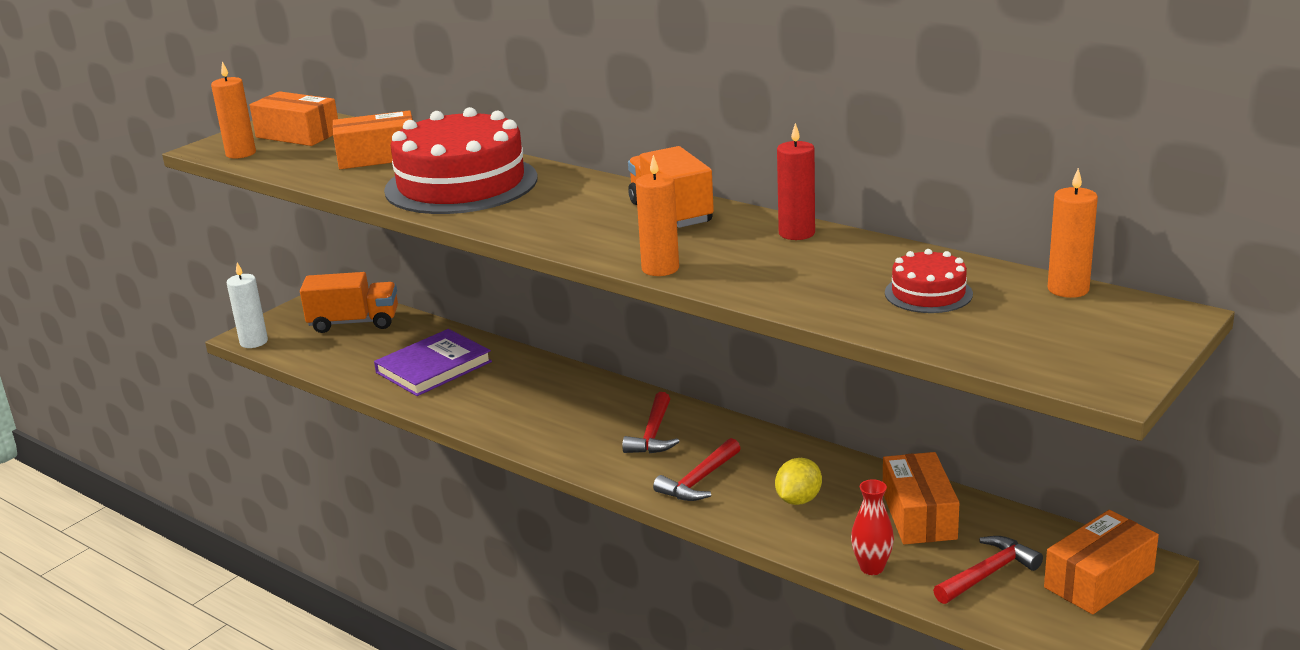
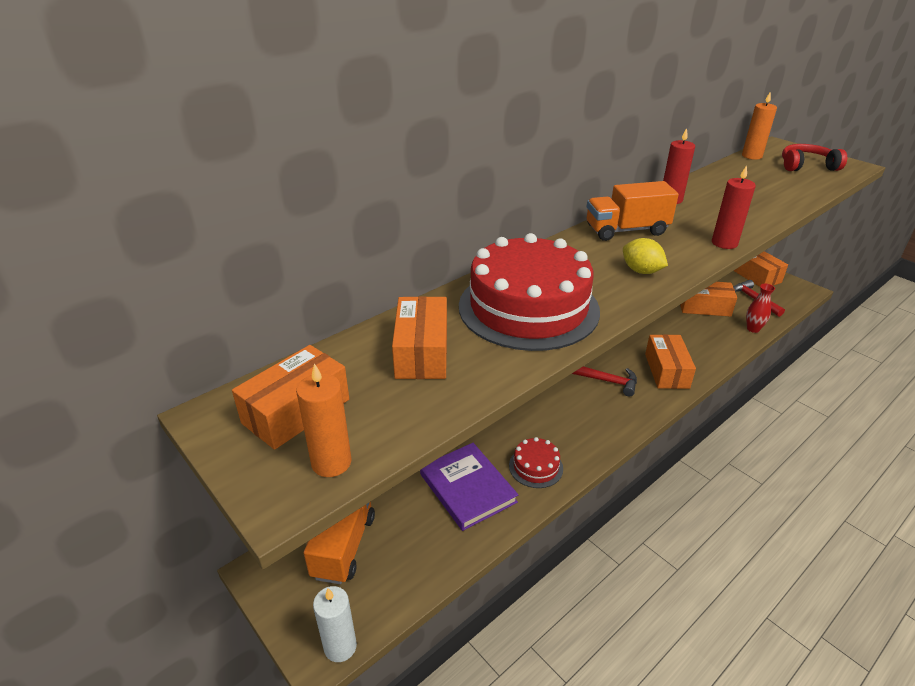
camera: 80 degrees left, 10 degrees up
orange candle [636,155,679,276] -> red candle [712,165,756,249]
red hammer [653,438,740,501] -> orange box [645,334,696,389]
yellow lemon [775,458,822,505] -> yellow lemon moved to [623,238,668,274]
red cake [885,249,973,313] -> red cake moved to [509,437,563,488]
none -> red headphones [782,144,847,171]

